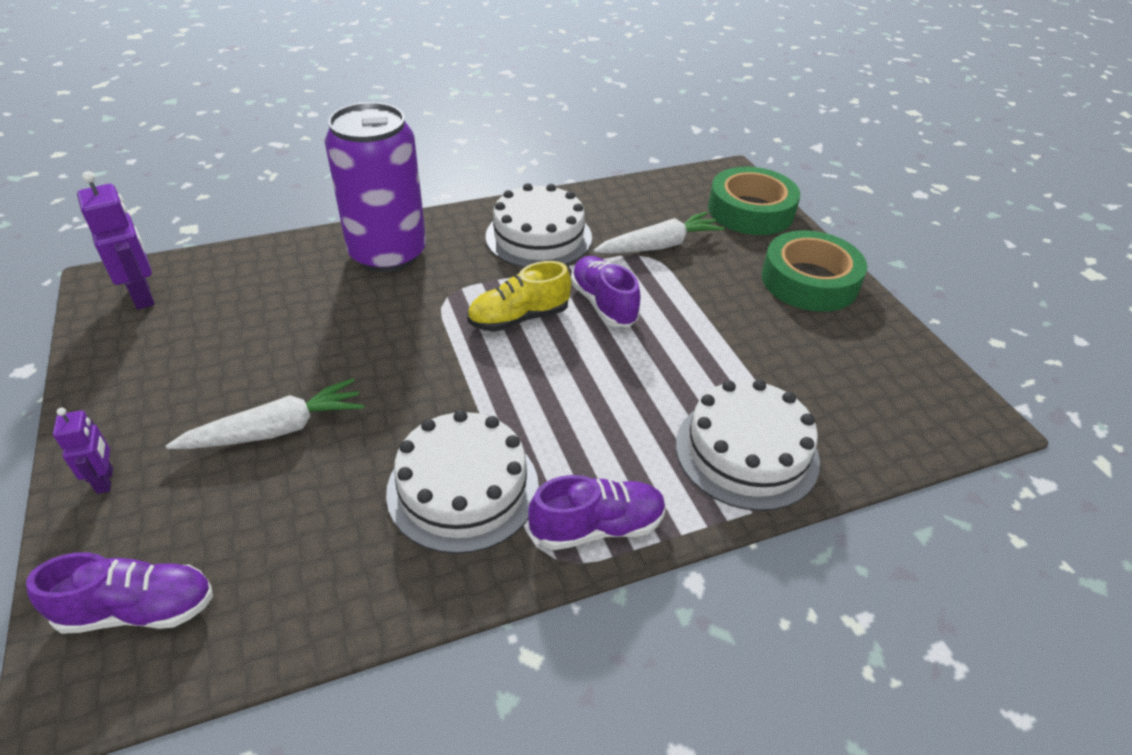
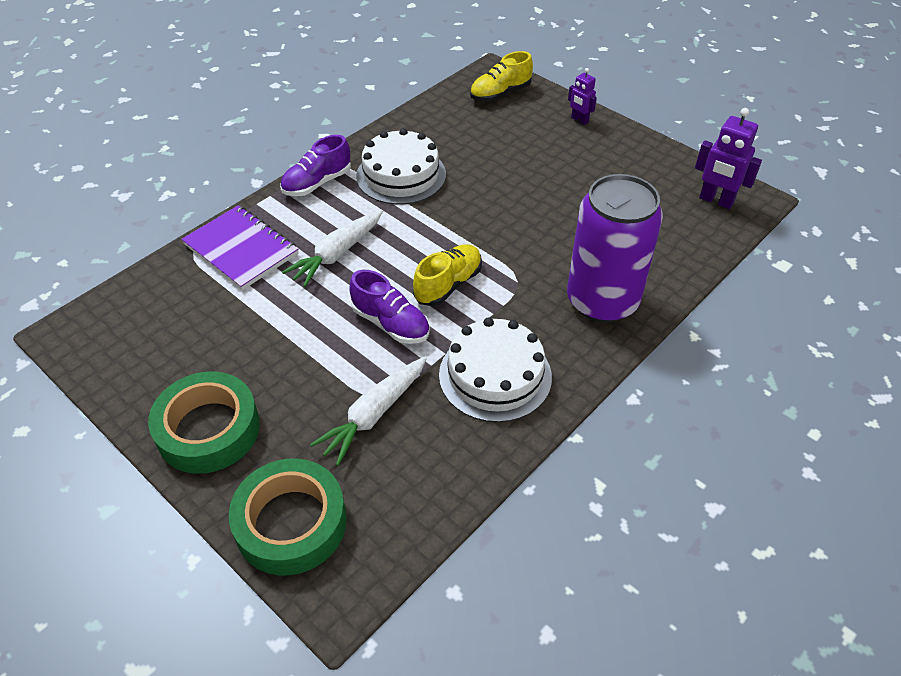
camera: 155 degrees right, 5 degrees up
purple shoe [26,552,213,634] -> yellow shoe [470,51,533,102]
white carrot [166,378,364,449] -> white carrot moved to [282,210,383,287]
white cake [676,379,820,511] -> purple notebook [182,205,298,290]

